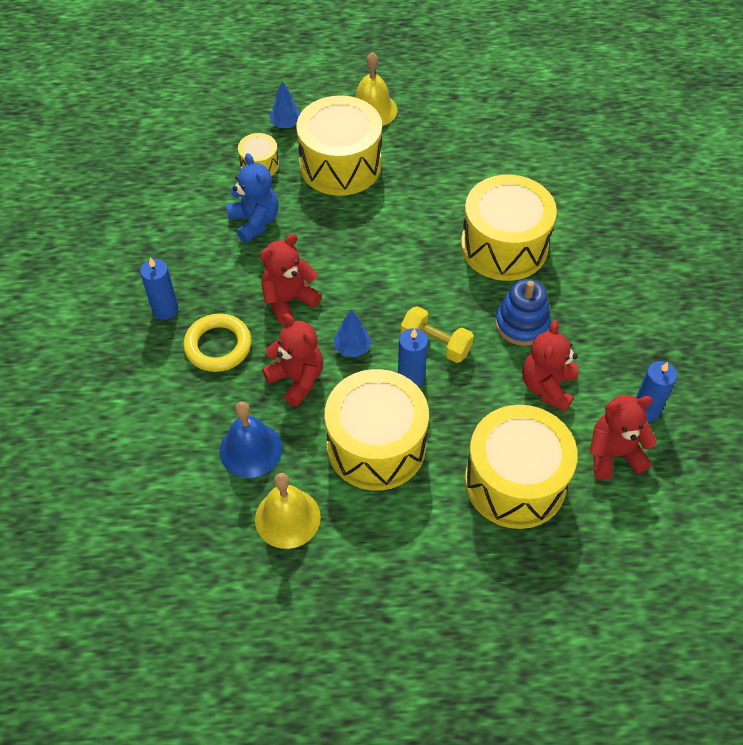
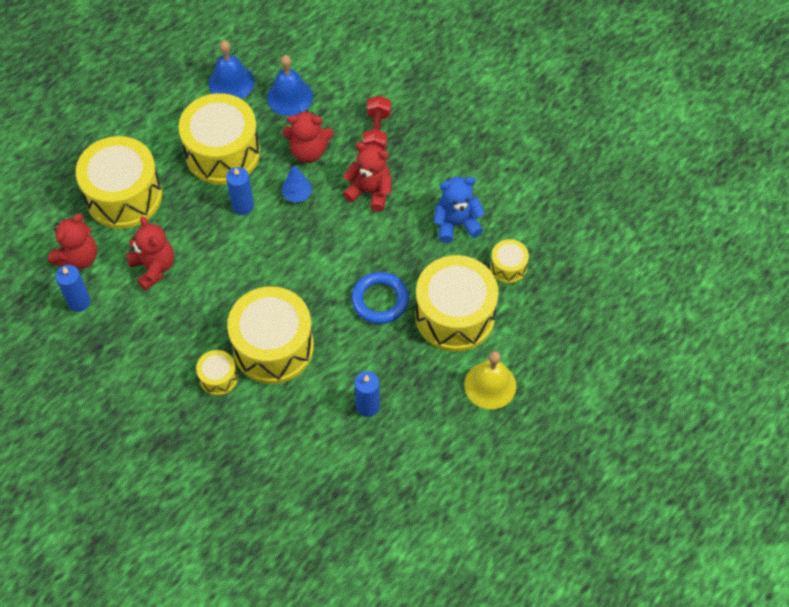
camera: 135 degrees right, 5 degrees up
blue candle [140,257,178,320] -> blue candle moved to [355,371,380,417]
yellow ring [183,314,251,372] -> red dumbbell [362,96,391,151]
blue teddy bear [226,153,278,243] -> blue teddy bear turned 150 degrees clockwise [433,177,485,243]
yellow bell [255,473,321,549] -> blue bell [208,40,254,99]
red teddy bear [260,234,322,324] -> red teddy bear turned 75 degrees counterclockwise [343,142,392,212]
blue tree [270,81,301,128] -> none
yellow dumbbell [401,306,474,363] -> none
blue stacking toy [495,279,551,346] -> none
none -> yellow drum [196,350,238,396]
none -> blue ring [351,272,409,324]

